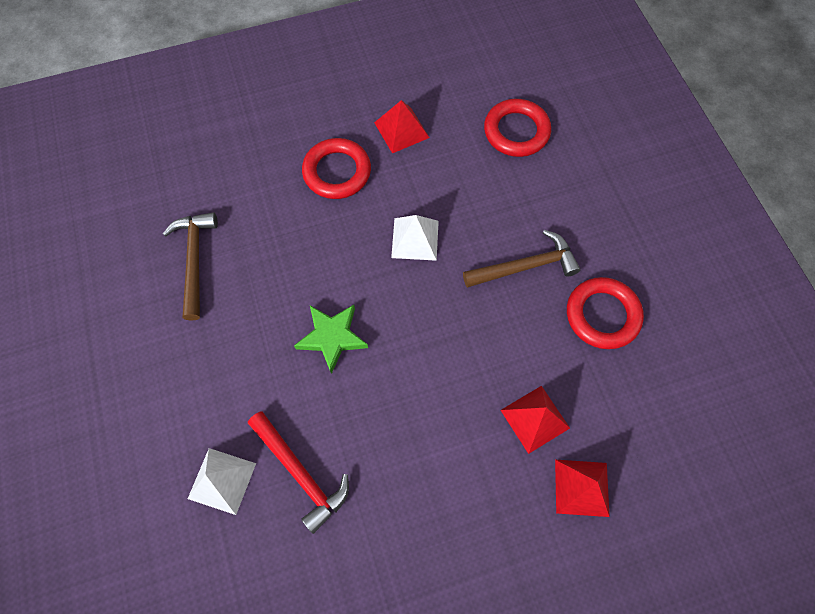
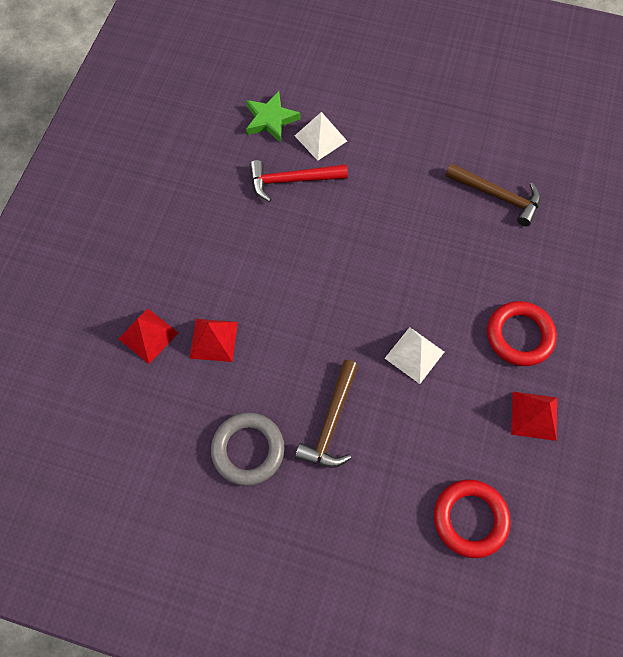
camera: 125 degrees right, 0 degrees up
green star [294,305,368,374] -> green star moved to [246,91,301,143]
red ring [567,277,644,349] -> grey ring [211,412,285,486]

